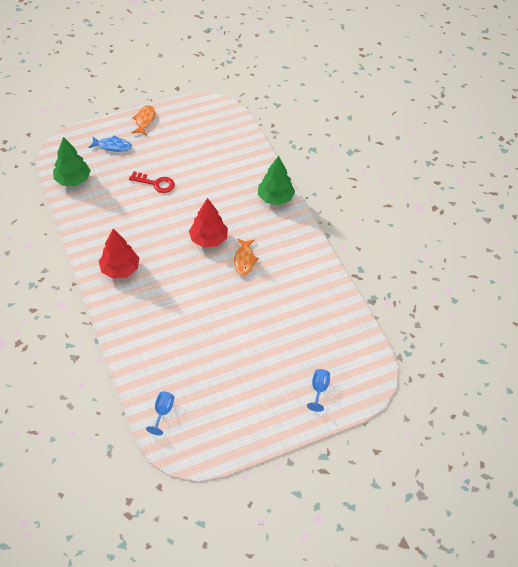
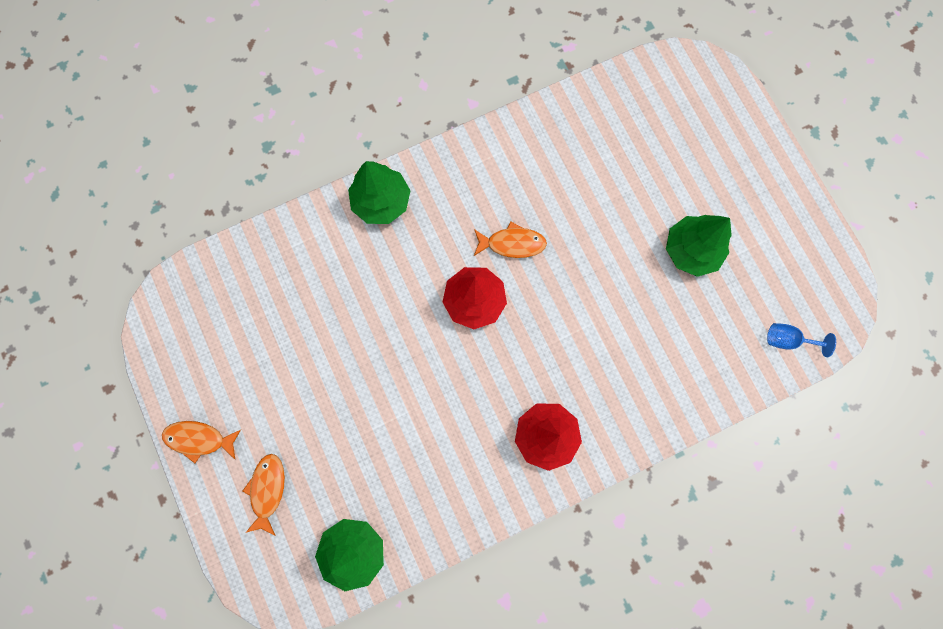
camera: 90 degrees left, 25 degrees up
blue fish [88,135,132,152] -> orange fish [243,454,285,536]
red key [129,171,175,193] -> none
blue goblet [307,369,330,412] -> none
none -> green tree [666,215,732,277]

